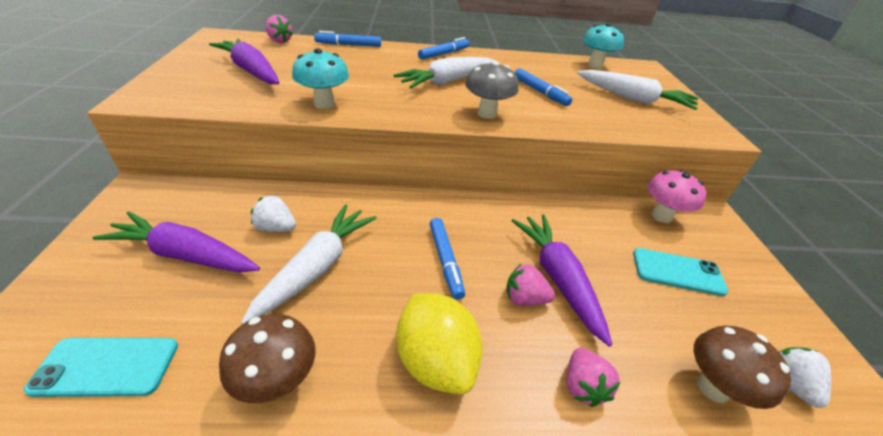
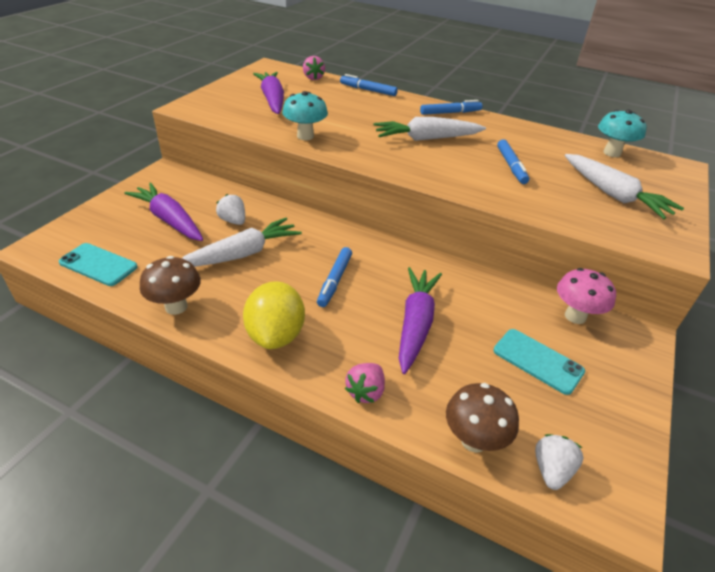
camera: 30 degrees right, 0 degrees up
grey mushroom [465,61,519,119] -> none
pink strawberry [506,263,555,306] -> none

